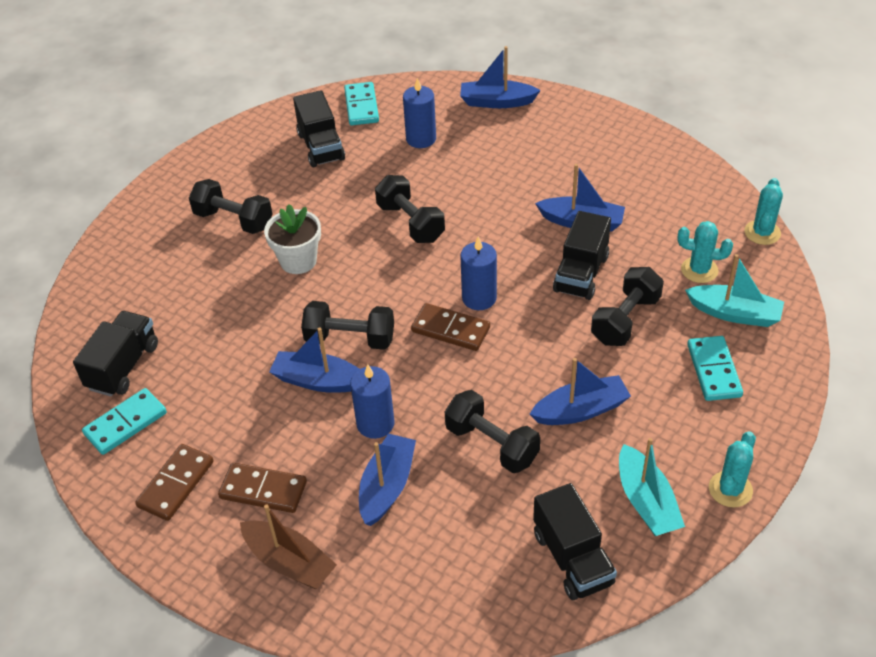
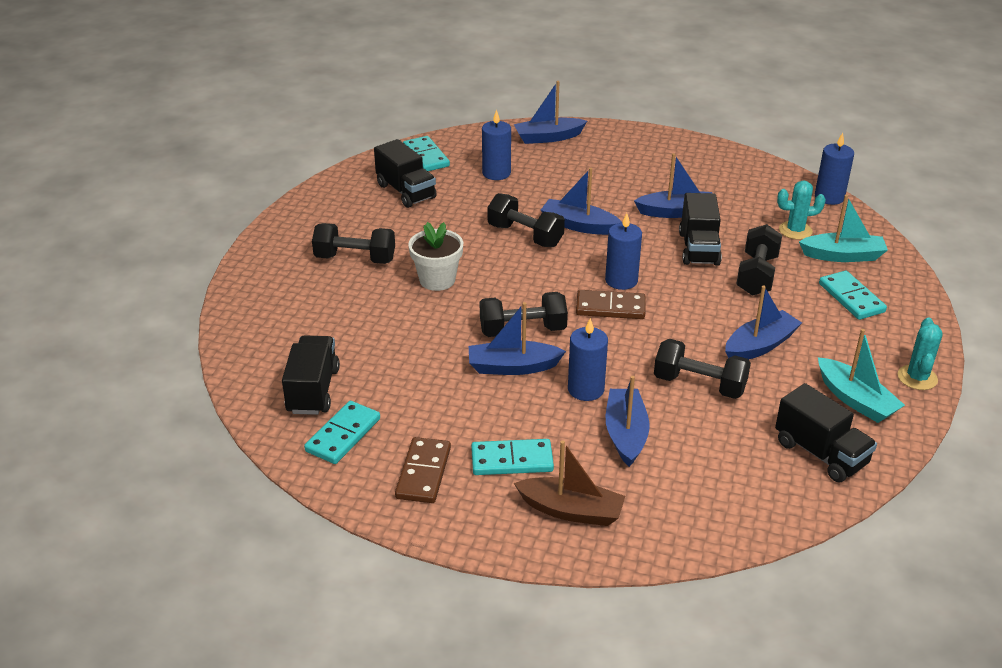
camera: 20 degrees left, 10 degrees down
brown domino [218,463,307,513] -> turquoise domino [471,439,554,475]
turquoise cactus [744,178,783,245] -> blue candle [815,133,854,205]
none -> blue boat [541,168,623,235]

